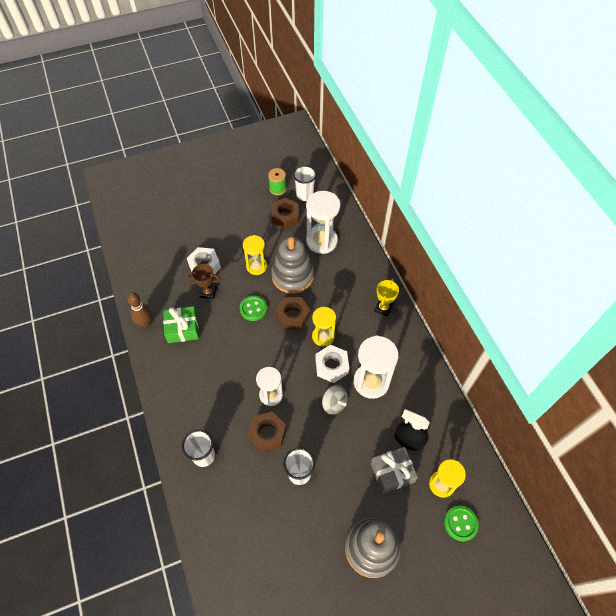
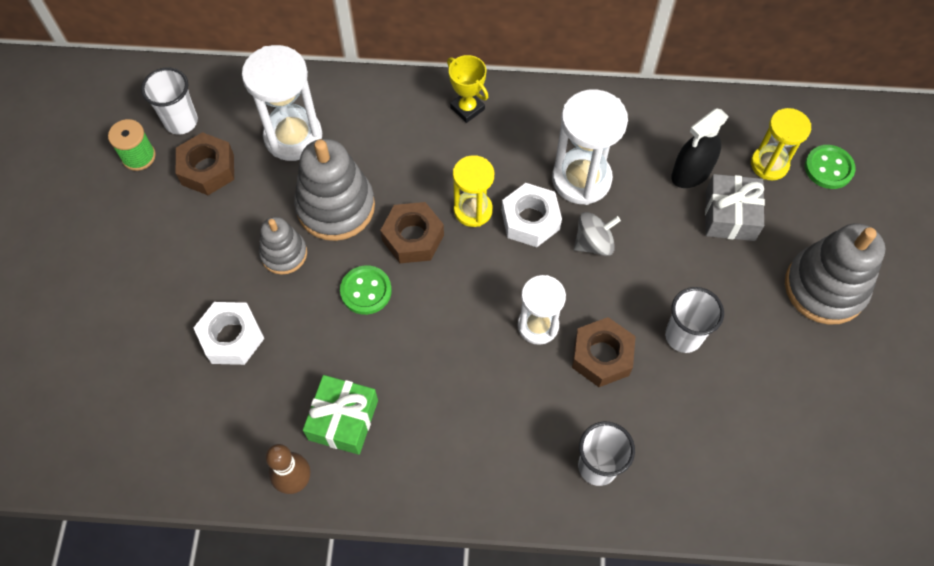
camera: 65 degrees left, 5 degrees up
brown trophy [187,264,221,299] -> none
yellow hourglass [243,235,267,275] -> grey stacking toy [259,217,307,275]

